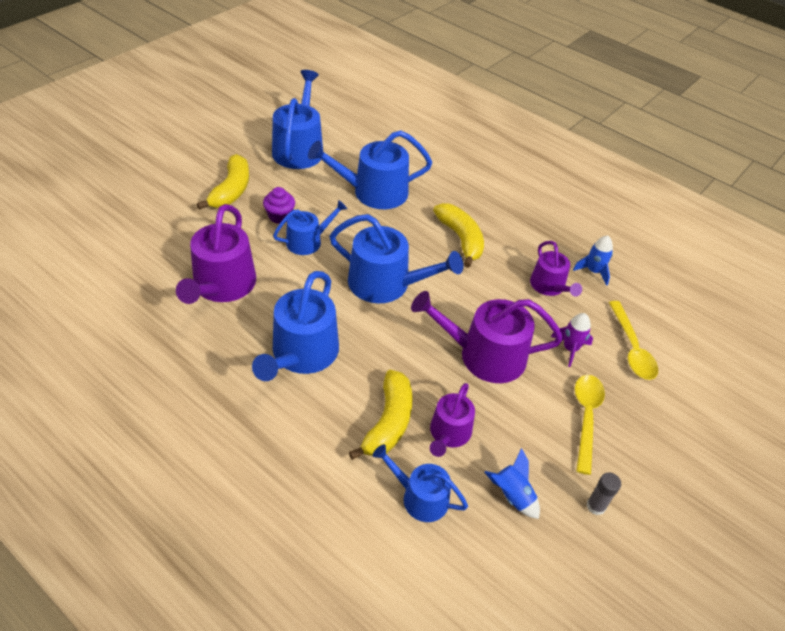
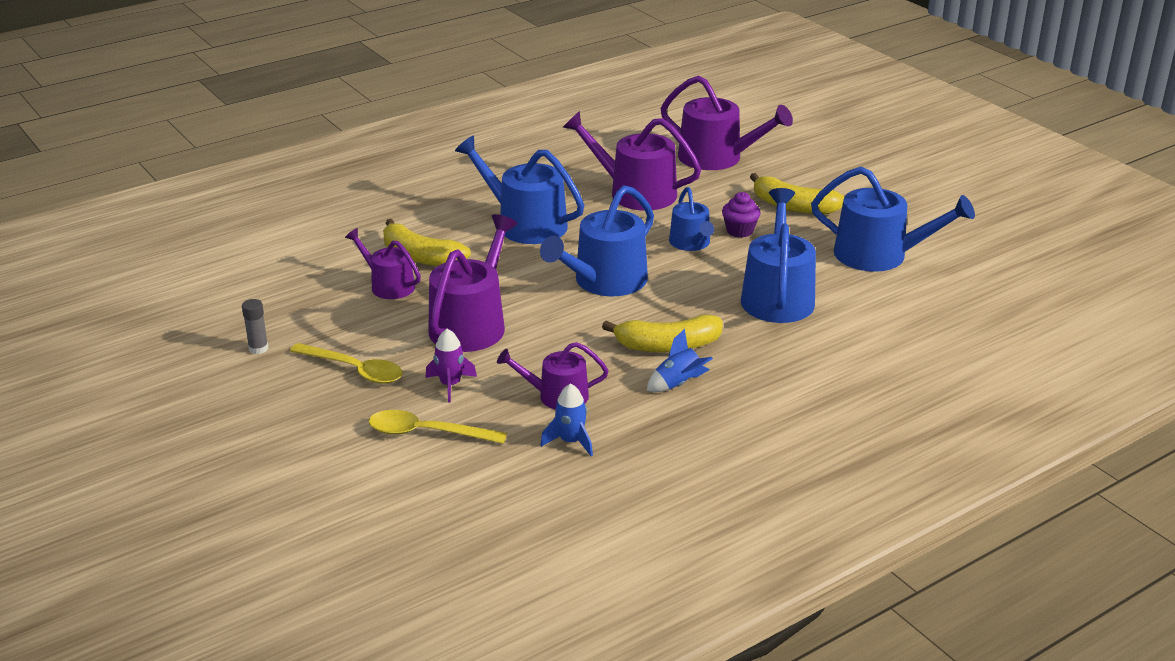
camera: 110 degrees right, 15 degrees down
blue watering can [373,444,468,522] -> none
blue rocket [484,448,540,519] -> blue rocket moved to [647,329,713,392]
none -> purple watering can [660,75,793,170]

